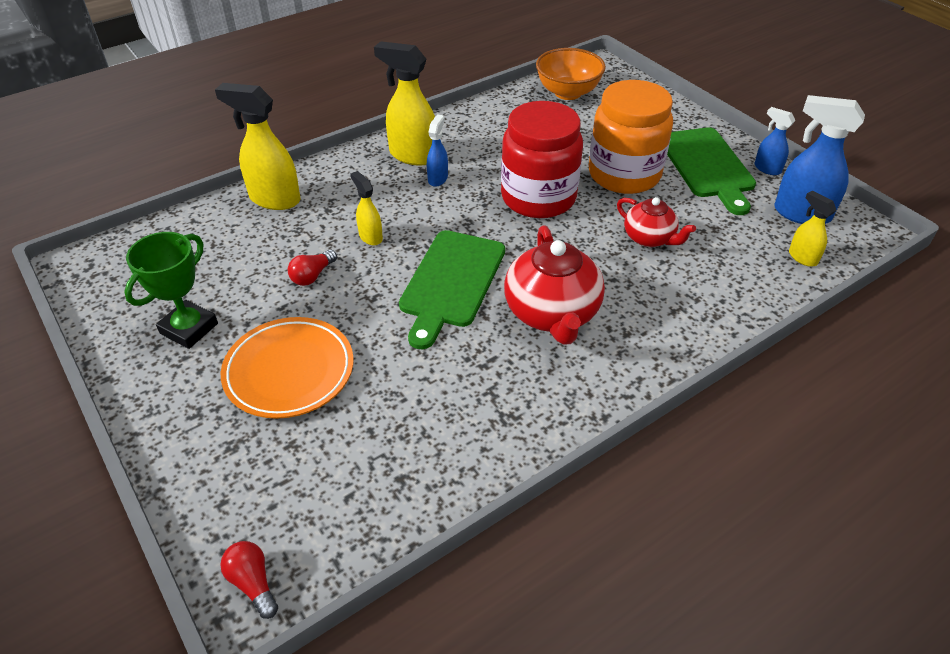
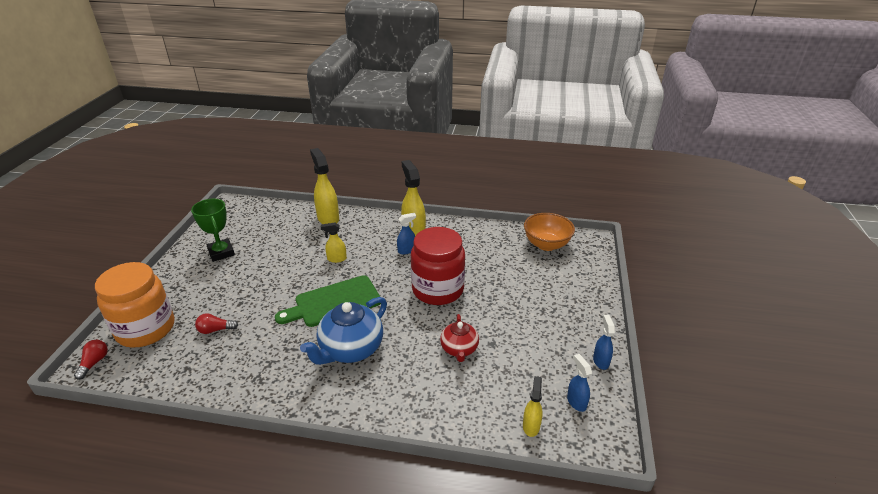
camera: 45 degrees right, 10 degrees down
green trophy [124,232,218,349] -> green trophy turned 75 degrees clockwise [191,199,235,262]
orange plate [221,317,354,419] -> none
red light bulb [288,250,337,286] -> red light bulb moved to [195,313,238,334]
yellow spray bottle [350,171,383,246] -> yellow spray bottle turned 105 degrees counterclockwise [321,223,347,263]
red teapot [504,225,605,345] -> blue teapot [300,297,387,365]
orange jar [589,80,673,194] -> orange jar moved to [95,262,174,348]
green cutting board [667,127,756,215] -> none
blue spray bottle [775,95,865,224] -> blue spray bottle [567,354,592,412], size x0.54

